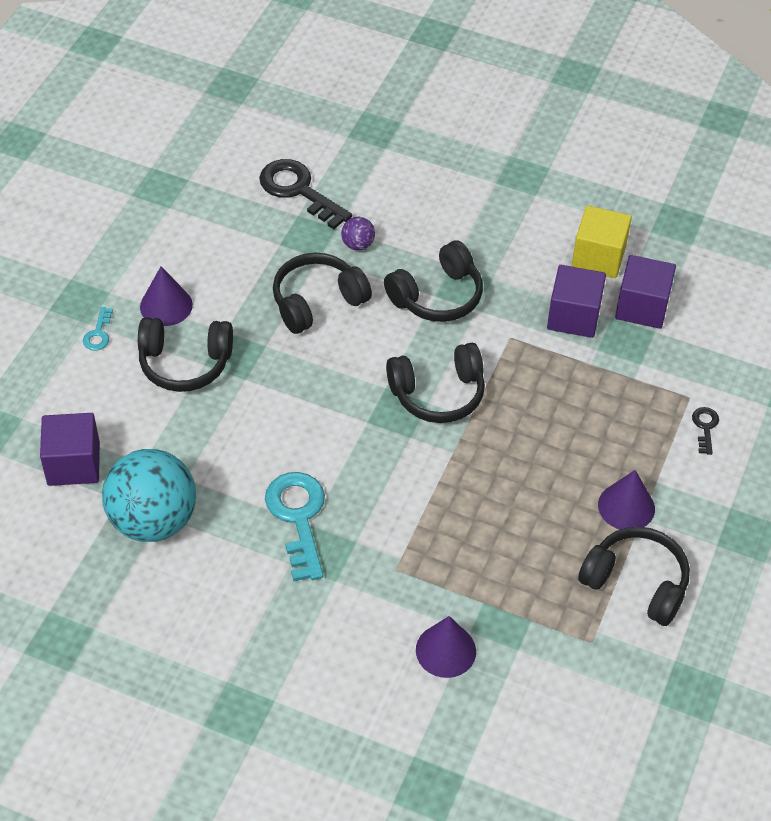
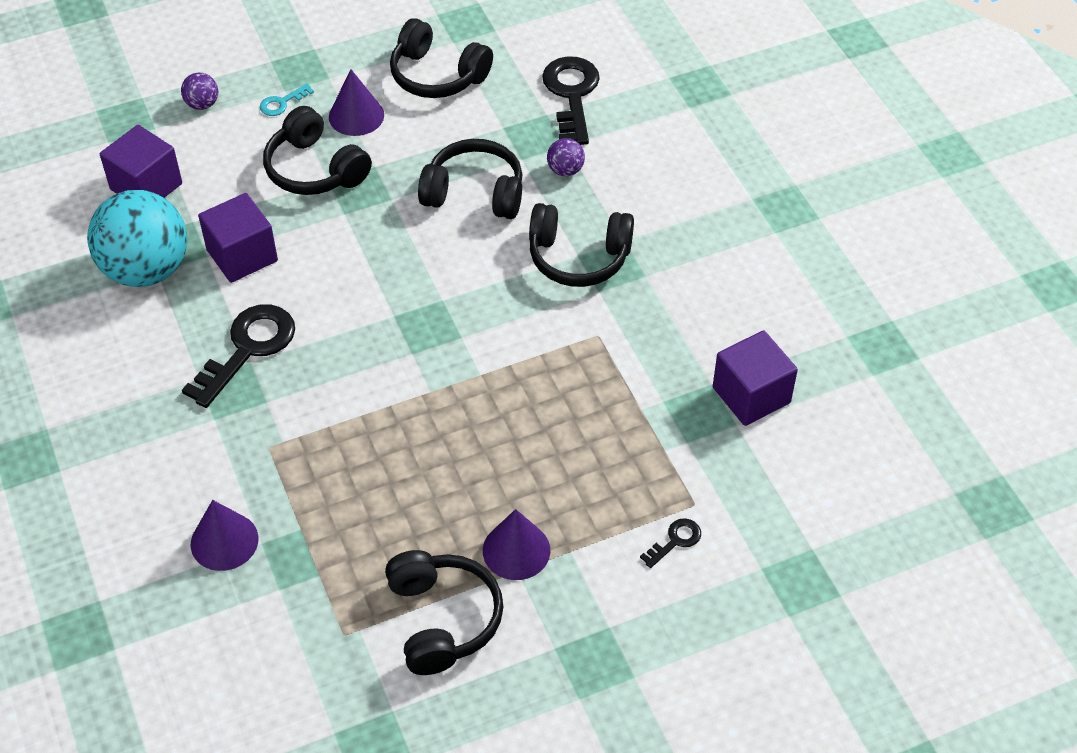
camera: 45 degrees right, 0 degrees up
turquoise key [265,472,325,581] -> black key [182,304,295,408]
black headphones [386,343,485,423] -> black headphones moved to [390,18,493,98]
purple cube [547,265,606,338] -> purple cube moved to [198,193,278,283]
yellow cube [572,205,632,278] -> none
none -> purple ball [181,73,218,110]

